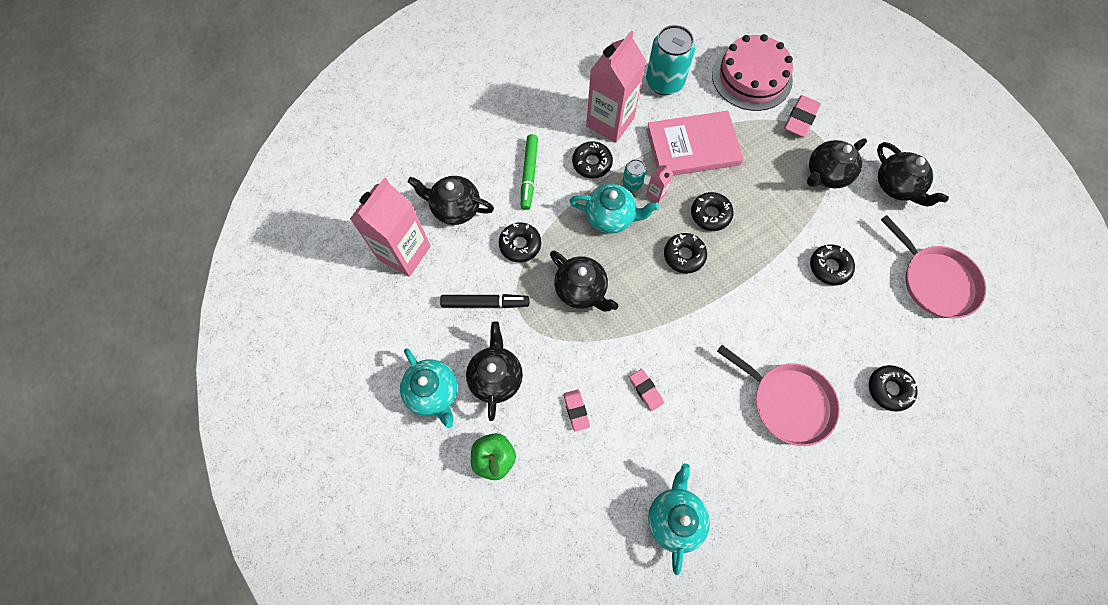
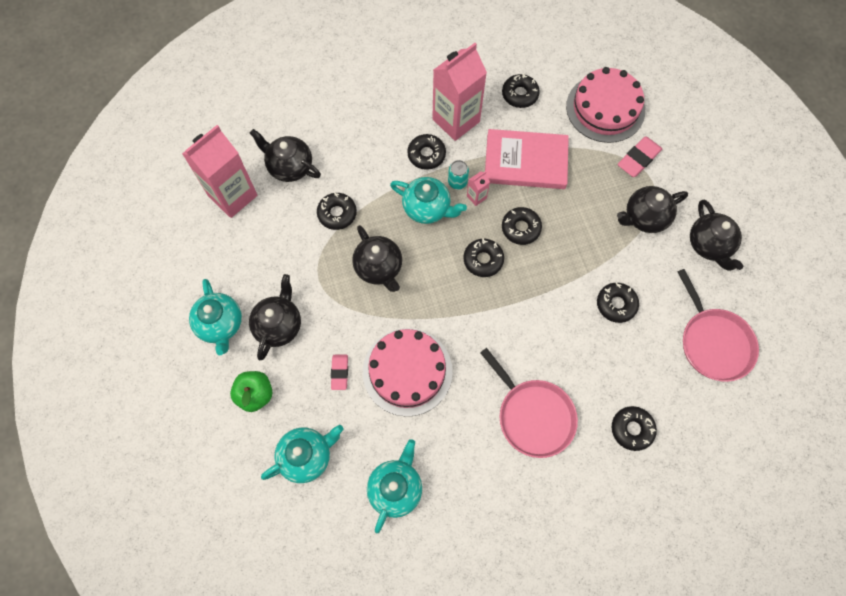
camera: 15 degrees right, 0 degrees up
black marker [440,294,529,308] -> none
green marker [521,134,538,210] -> none
pink eraser [629,369,664,411] -> pink cake [363,328,453,417]
turquoise can [646,25,695,95] -> black donut [502,74,540,108]
none -> turquoise teapot [261,425,343,483]

